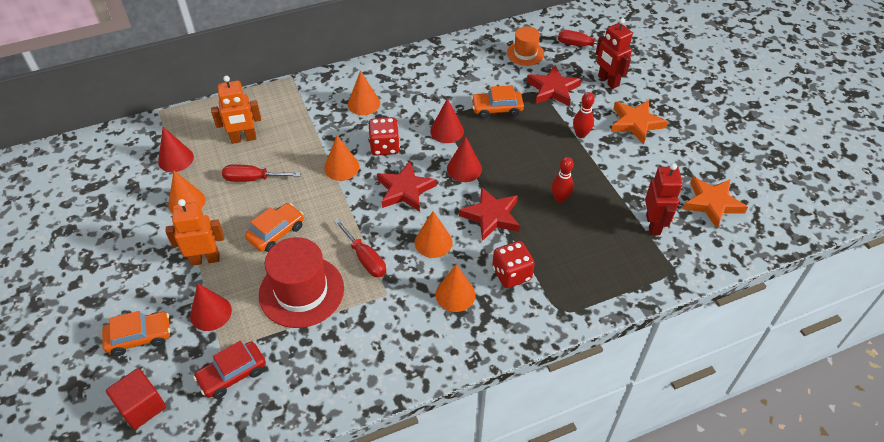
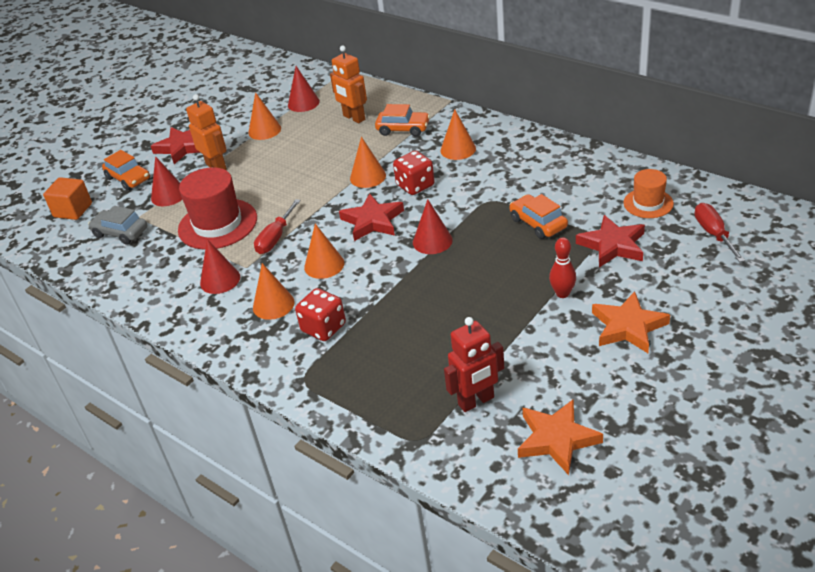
camera: 65 degrees right, 10 degrees down
red cube [106,368,166,430] -> orange cube [43,177,92,220]
red car [193,341,266,399] -> grey car [88,206,147,245]
red screwdriver [222,164,301,182] -> none
orange car [245,203,304,252] -> orange car moved to [375,104,430,137]
red cone [430,98,464,143] -> red cone moved to [200,239,240,294]
red star [459,187,520,241] -> red star moved to [151,127,200,164]
red bowling pin [551,157,574,203] -> none
red robot [596,18,633,89] -> none

